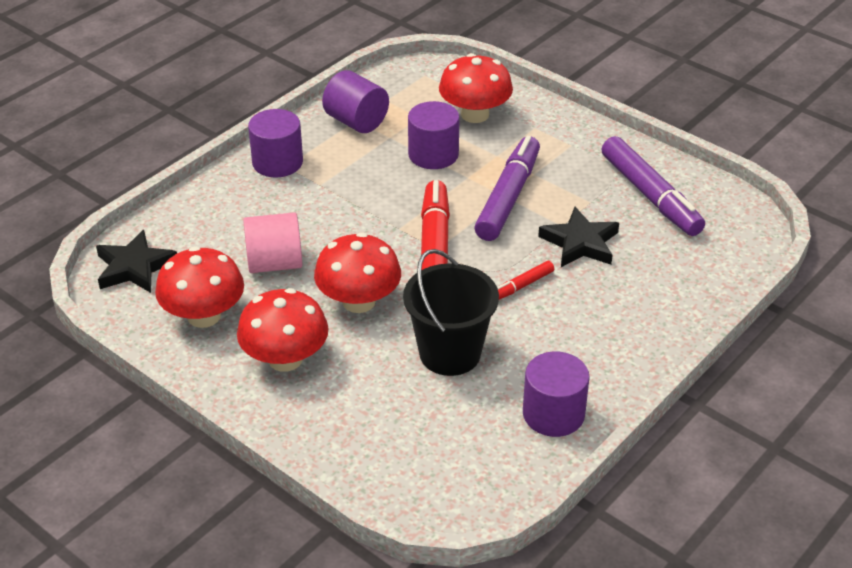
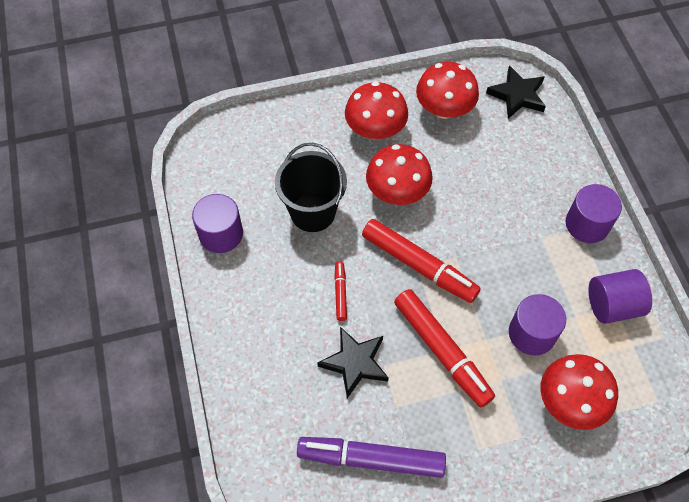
camera: 125 degrees right, 20 degrees up
pink cylinder [243,212,302,273] -> none
purple marker [474,136,540,241] -> red marker [394,289,495,407]

